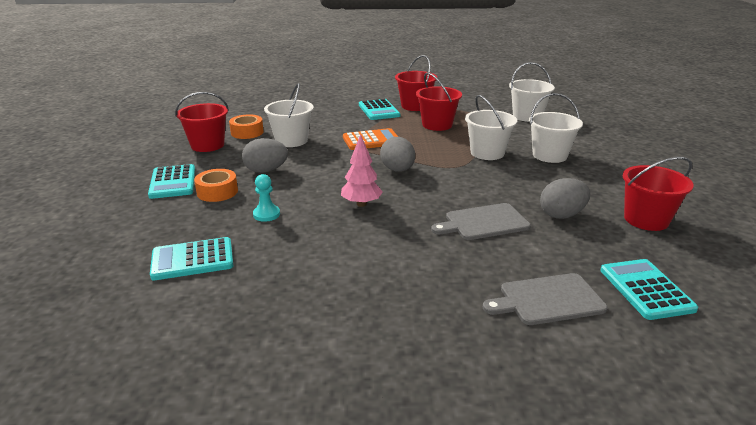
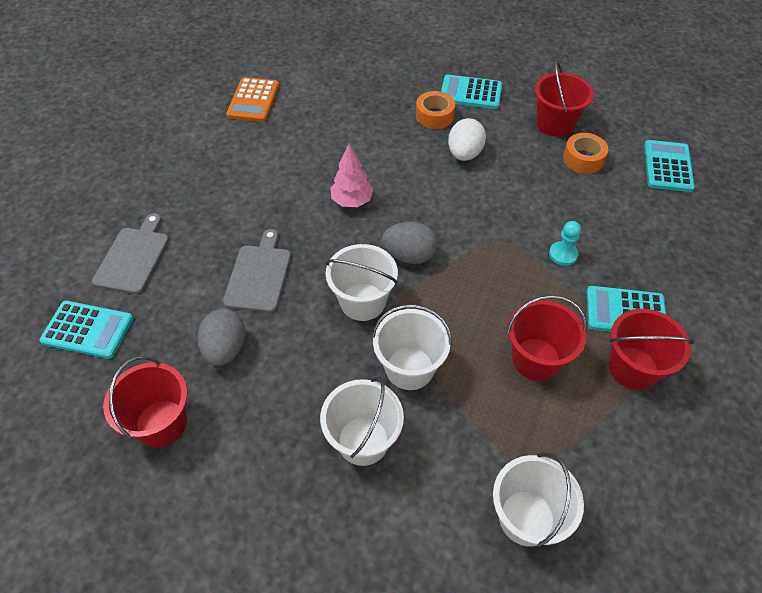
camera: 115 degrees right, 25 degrees up
turquoise calculator [150,237,233,281] -> turquoise calculator moved to [644,140,695,192]
grey egg [242,138,288,173] -> white egg [448,118,486,161]
turquoise pawn [253,174,280,222] -> turquoise pawn moved to [549,221,581,266]
white bucket [264,83,314,147] -> white bucket moved to [326,244,398,321]
orange calculator [343,128,398,150] -> orange calculator moved to [226,77,279,122]

